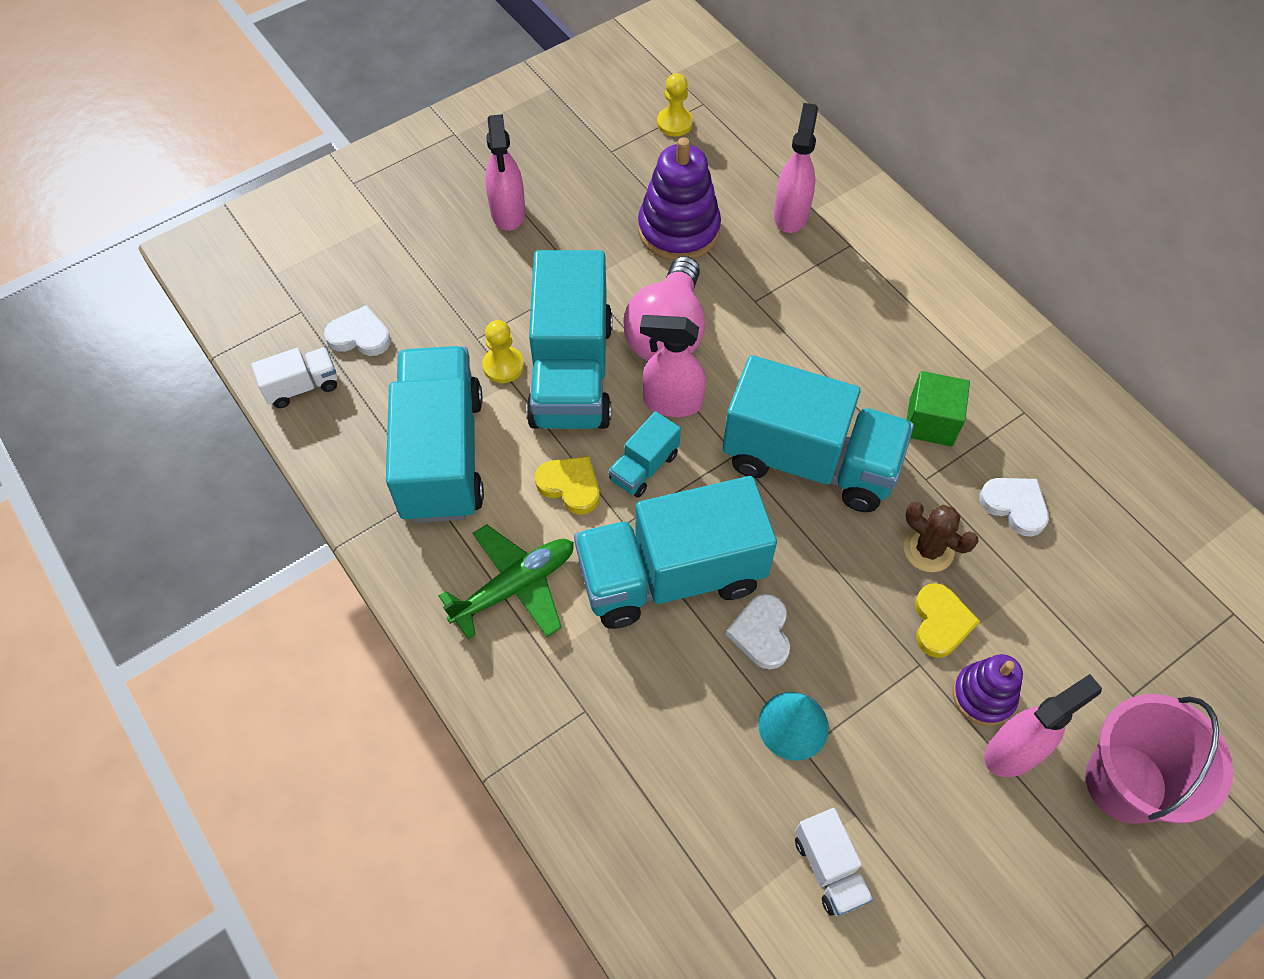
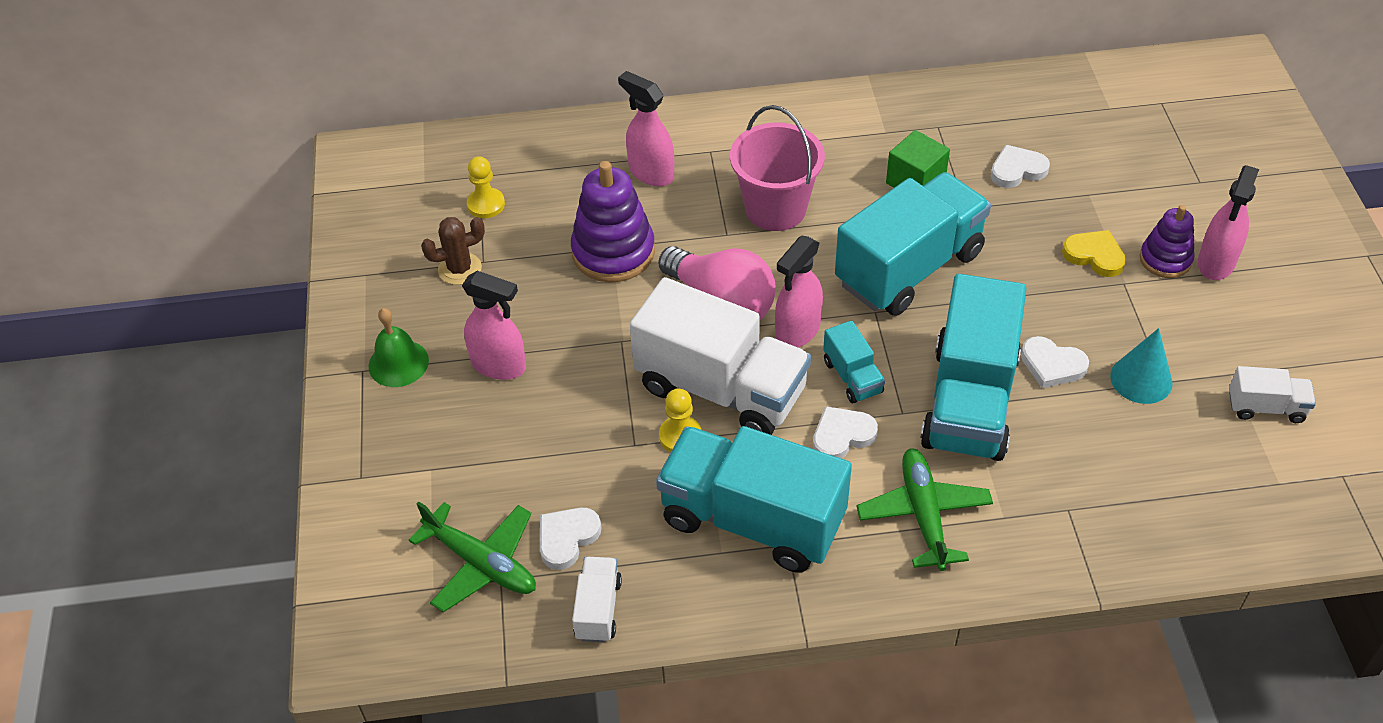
camera: 60 degrees left, 10 degrees down
turquoise truck [526,250,613,429] -> white truck [630,277,811,435]
yellow heart [535,456,600,514] -> white heart [813,406,878,459]
brown cactus [904,502,979,572] -> brown cactus moved to [421,217,485,285]
pink spray bottle [984,674,1102,777] -> pink spray bottle turned 150 degrees counterclockwise [1198,165,1259,280]
pink bucket [1085,694,1233,824] -> pink bucket moved to [730,105,825,231]
none -> green bell [369,308,429,387]
none -> green plane [409,502,536,613]

